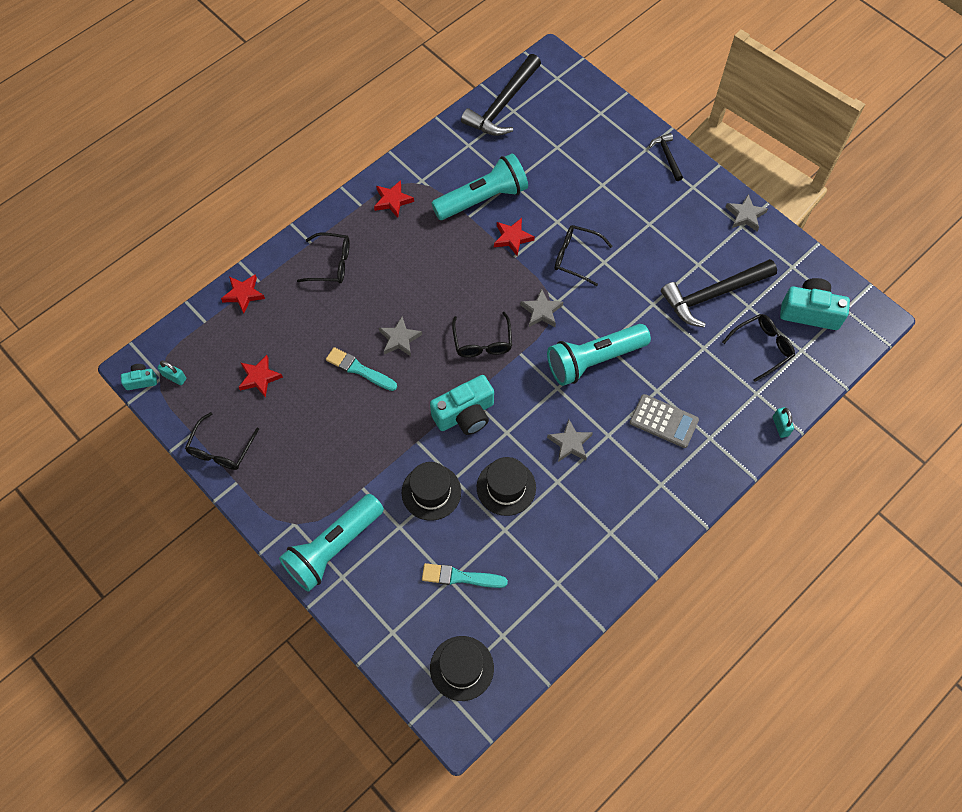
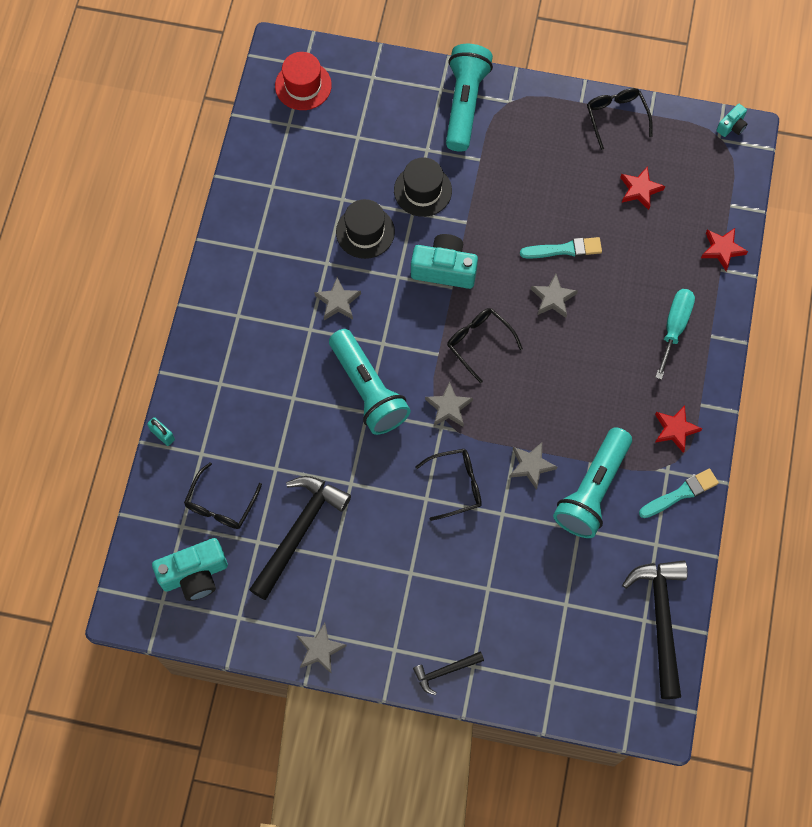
camera: 145 degrees right, 5 degrees up
turquoise padlock [157,361,186,385] -> none
black glasses [297,233,350,283] -> turquoise screwdriver [655,289,695,380]
turquoise brush [422,563,508,588] -> turquoise brush moved to [639,469,719,518]
turquoise camera [430,375,494,435] -> turquoise camera turned 75 degrees clockwise [411,234,478,289]
black hat [430,636,494,701] -> red hat [275,52,332,110]
red star [494,218,535,256] -> grey star [509,442,557,490]
turquoise flashlight [547,324,651,386] -> turquoise flashlight turned 120 degrees clockwise [329,329,411,435]
grey calculator [630,394,699,448] -> none
black hammer [649,133,683,181] -> black hammer turned 120 degrees clockwise [413,652,484,695]

